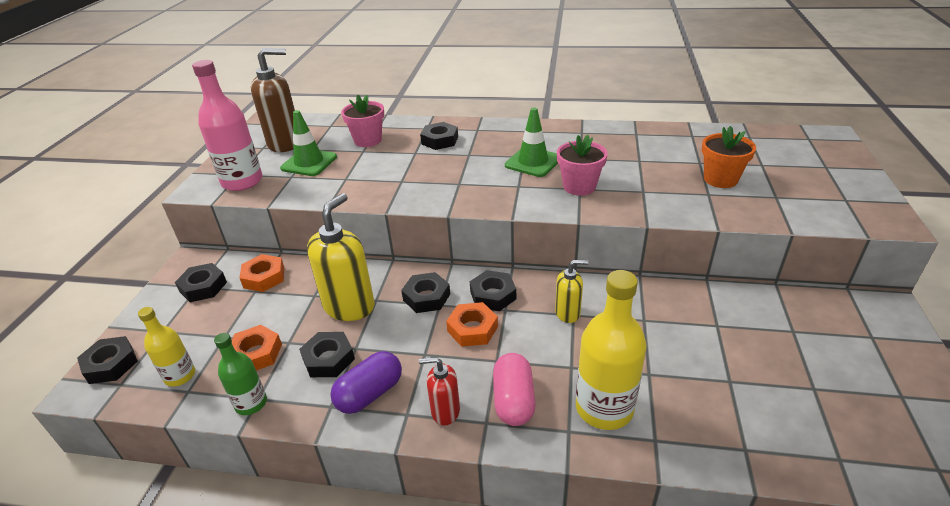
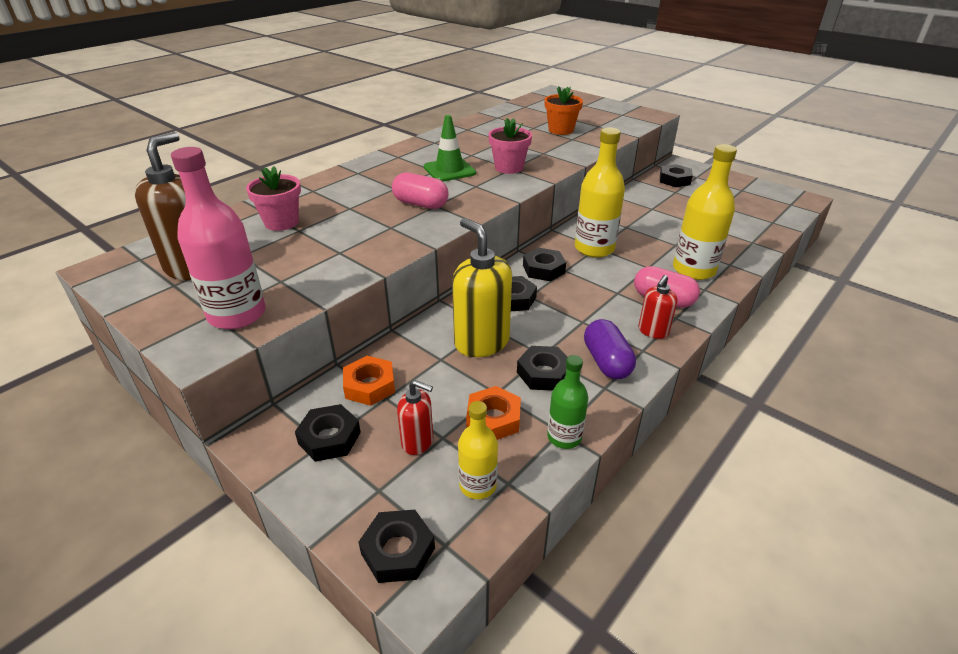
camera: 60 degrees left, 0 degrees up
green traffic cone [280,110,337,176] -> none
black nut [420,122,458,150] -> black nut moved to [660,164,693,187]
orange nut [446,302,498,347] -> none
yellow soap dispenser [555,260,588,323] -> yellow bottle [575,128,625,258]
none -> pink capsule [392,172,449,209]
none -> red soap dispenser [397,380,433,455]

